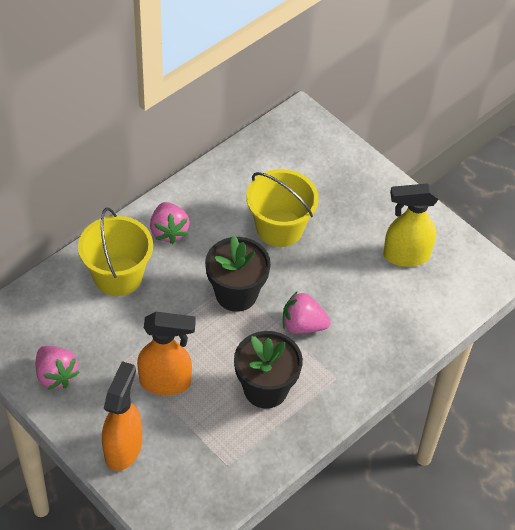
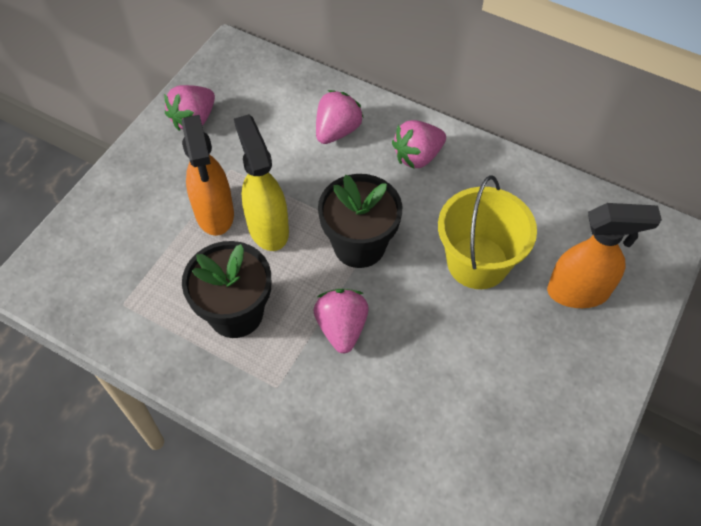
camera: 75 degrees right, 5 degrees up
yellow bucket [78,208,153,296] -> pink strawberry [316,90,364,144]
orange spray bottle [102,361,142,471] -> orange spray bottle moved to [547,203,662,308]
yellow spray bottle [383,184,439,267] -> yellow spray bottle moved to [234,114,289,251]

